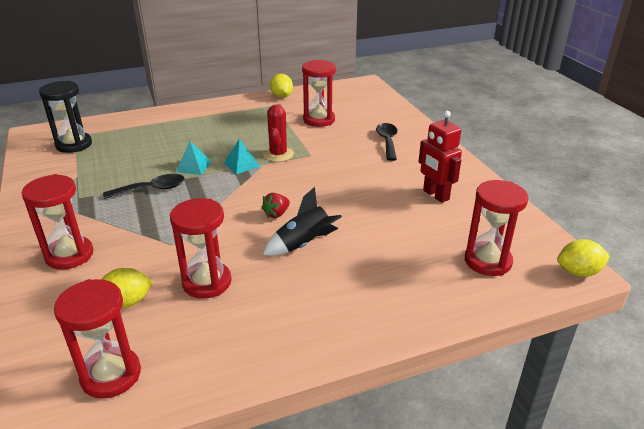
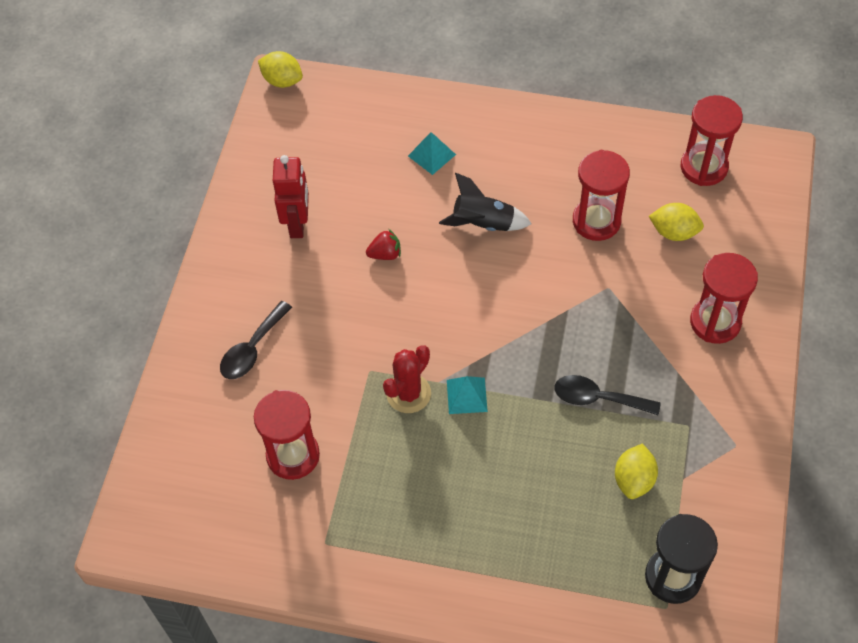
camera: 145 degrees left, 25 degrees up
turquoise pyramid [176,141,211,175] -> turquoise pyramid moved to [408,132,456,175]
red strawberry [261,193,290,218] -> red strawberry moved to [366,229,401,260]
yellow lemon [270,74,293,98] -> yellow lemon moved to [615,443,658,499]
red hourglass [465,180,528,276] -> none

